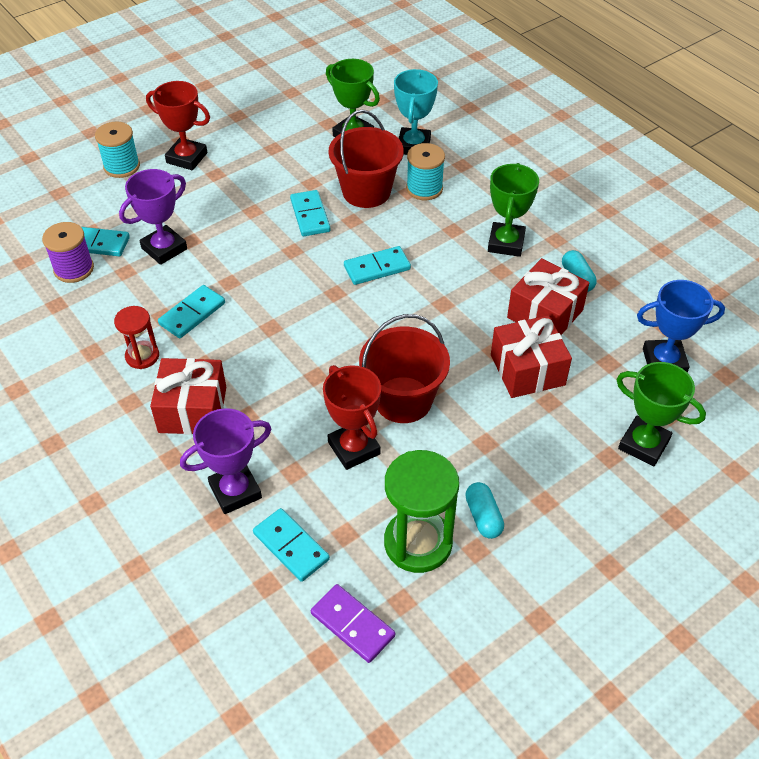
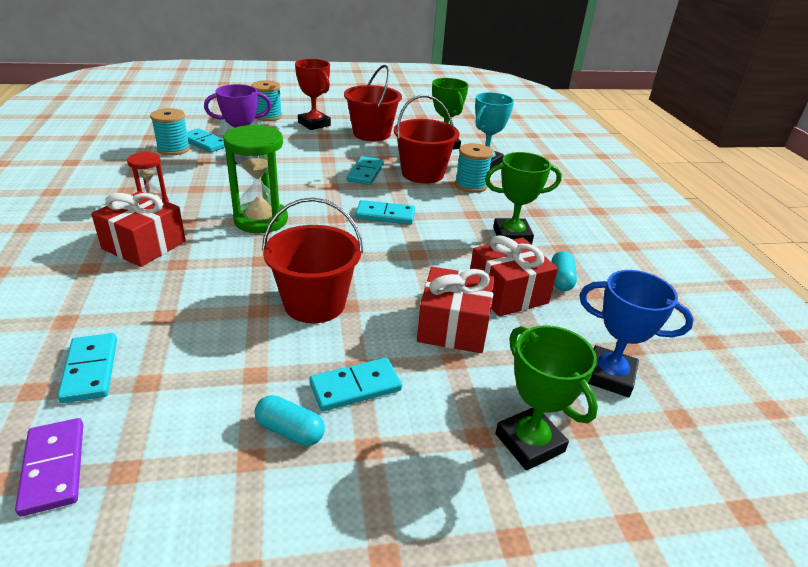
camera: 25 degrees right, 15 degrees down
purple spool [42,222,94,283] -> turquoise spool [150,108,190,156]
turquoise domino [158,285,225,338] -> turquoise domino moved to [309,358,402,411]
purple trophy [180,408,271,514] -> none
red trophy [323,365,381,470] -> none
green hourglass [384,450,459,573] -> green hourglass moved to [223,125,288,233]
turquoise capsule [465,482,504,539] -> turquoise capsule turned 75 degrees counterclockwise [255,395,325,446]
green trophy [488,163,539,257] -> green trophy turned 45 degrees clockwise [485,152,562,244]
none -> red bucket [344,65,402,141]

